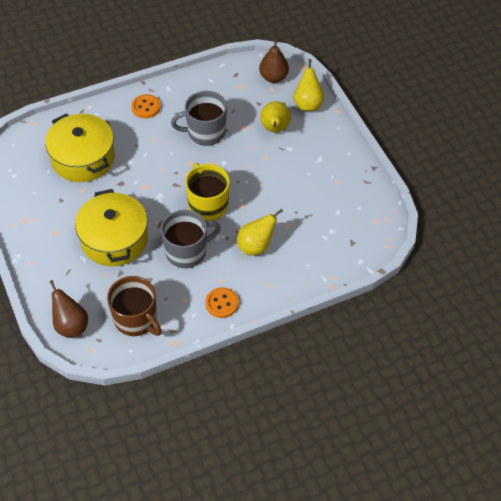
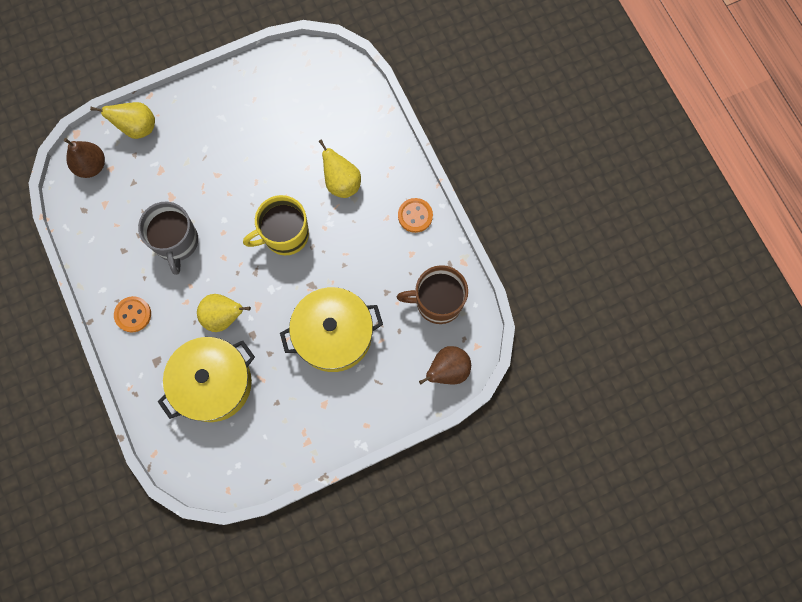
camera: 90 degrees left, 20 degrees up
brown mug [107,276,162,336] -> brown mug turned 135 degrees counterclockwise [397,265,468,324]
grey mug [161,210,221,268] -> none
yellow pear [260,101,291,133] -> yellow pear moved to [197,294,251,332]

